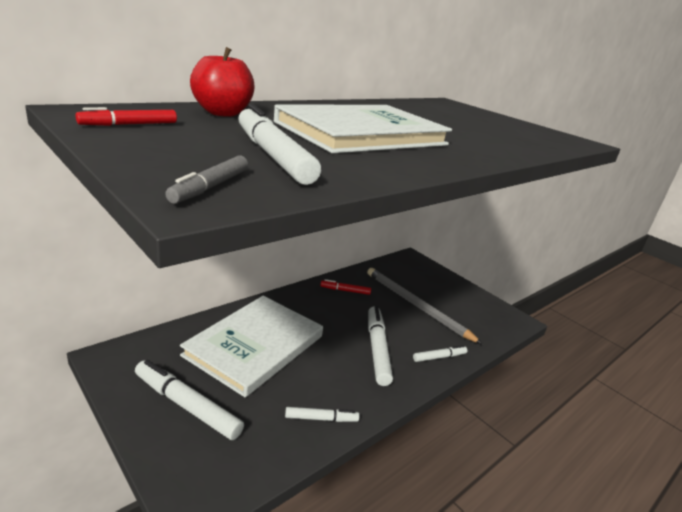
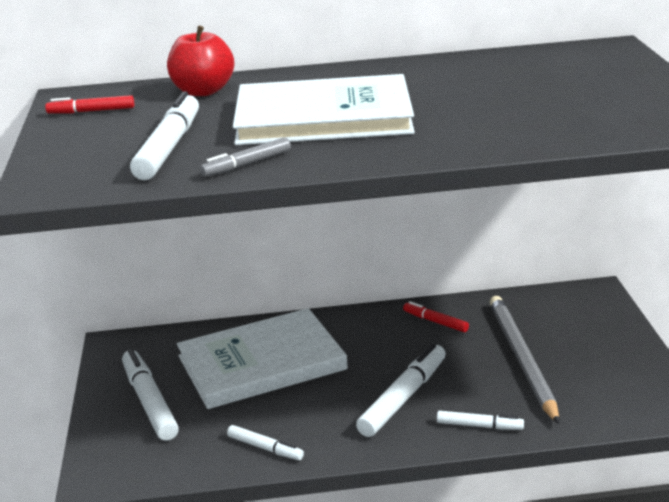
camera: 40 degrees right, 0 degrees up
grey marker [165,156,248,204] -> grey marker moved to [200,137,291,177]

